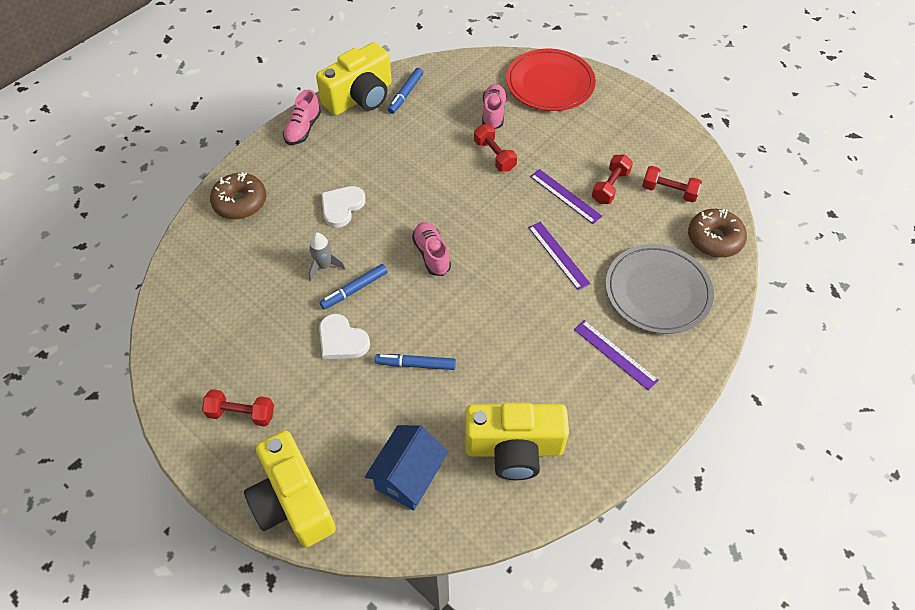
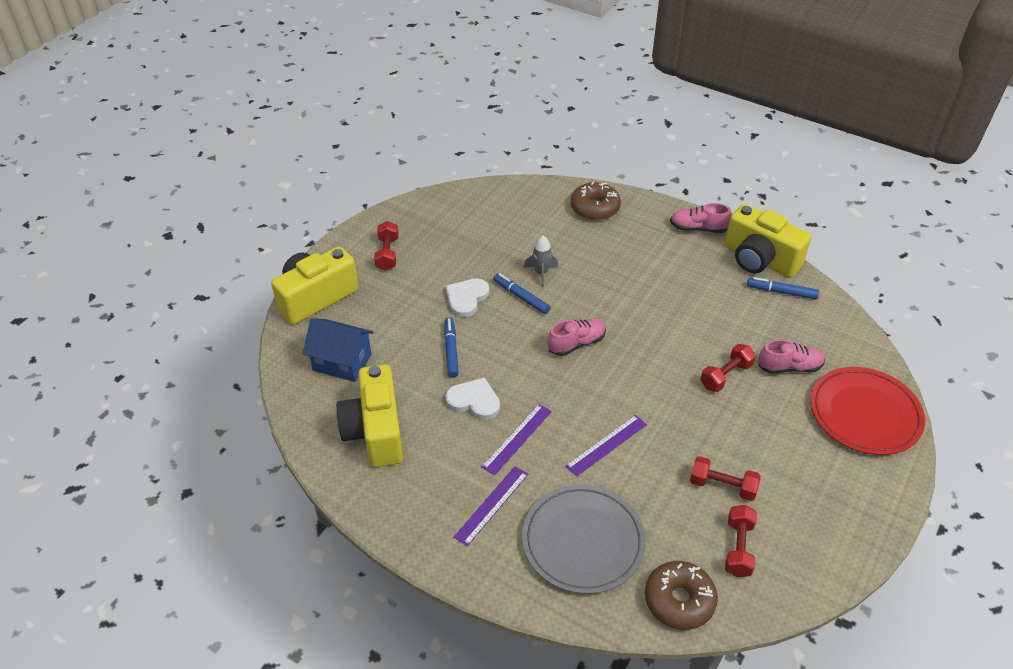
camera: 80 degrees right, 10 degrees down
white heart [321,186,366,228] -> white heart moved to [445,377,500,420]
purple ruler [530,169,602,224] -> purple ruler moved to [482,404,552,475]

